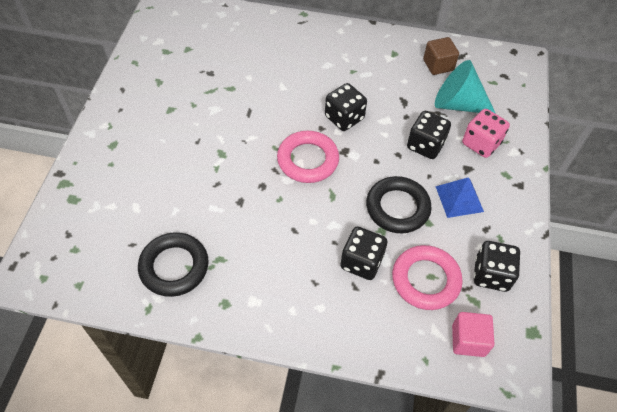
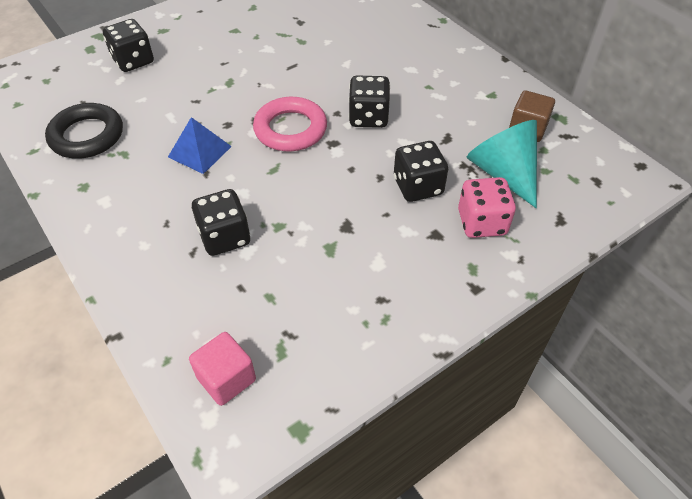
camera: 45 degrees right, 5 degrees down
black ring [366,176,431,233] -> none
pink ring [392,245,463,310] -> none
blue pyramid [435,177,484,218] -> blue pyramid moved to [168,117,232,174]
black dice [474,241,520,292] -> black dice moved to [103,19,154,72]

